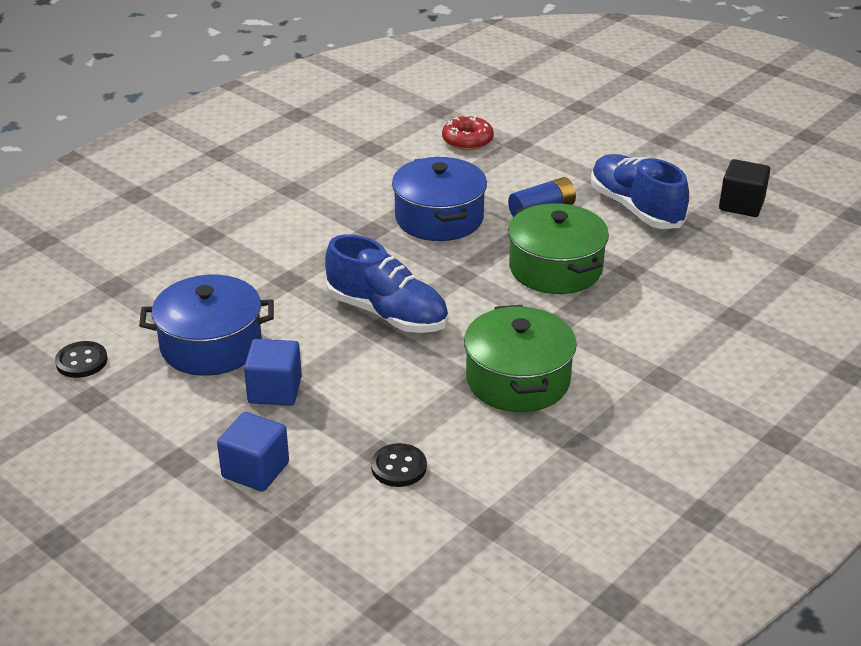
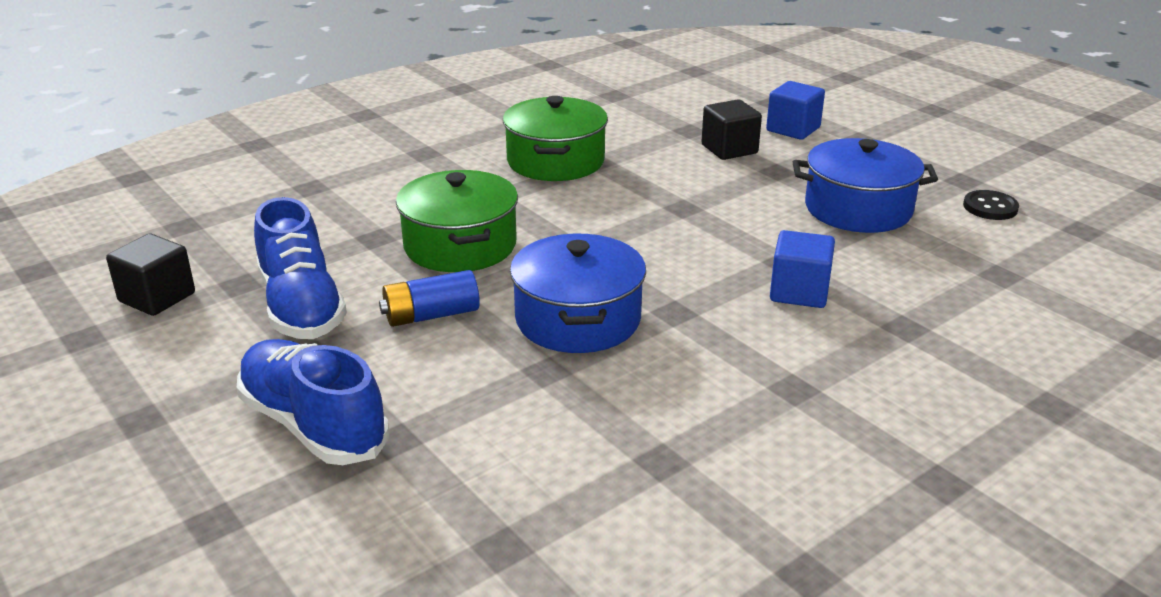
camera: 170 degrees left, 5 degrees down
blue cube [244,339,302,406] -> blue cube moved to [770,230,835,308]
blue shoe [325,234,448,333] -> blue shoe moved to [237,339,389,465]
black button [371,443,427,487] -> none
red donut [442,115,494,150] -> none
none -> black cube [701,99,762,160]

